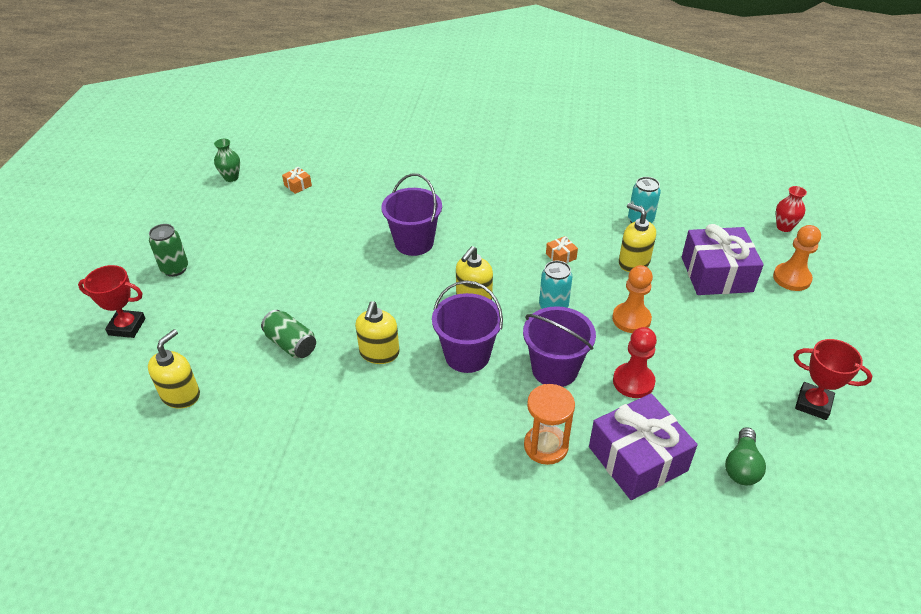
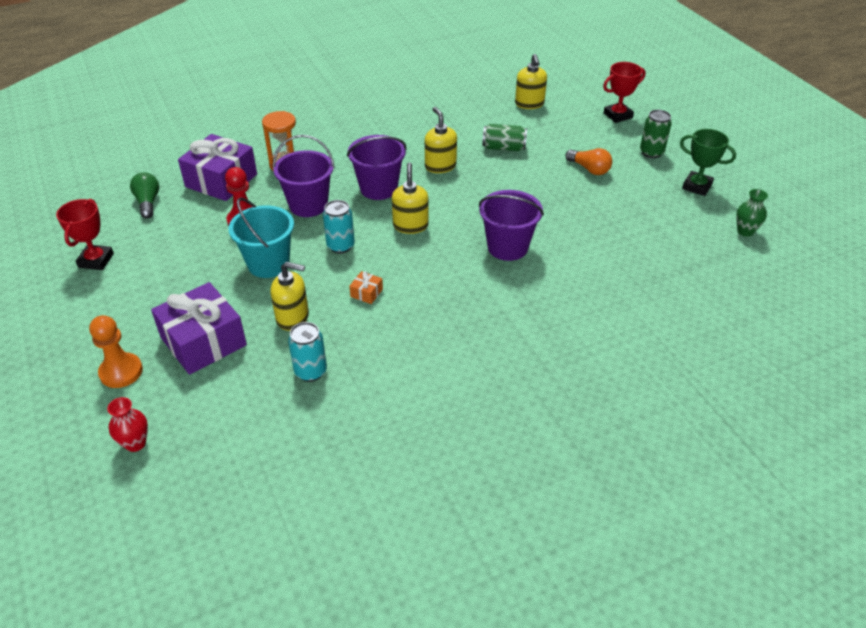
camera: 145 degrees right, 0 degrees up
orange gift [282,167,312,194] -> none
orange pawn [612,265,653,333] -> turquoise bucket [228,198,294,278]
red trophy [793,339,873,420] -> red trophy turned 75 degrees counterclockwise [56,199,114,270]
none -> orange light bulb [565,148,612,175]
none -> green trophy [680,129,736,196]

